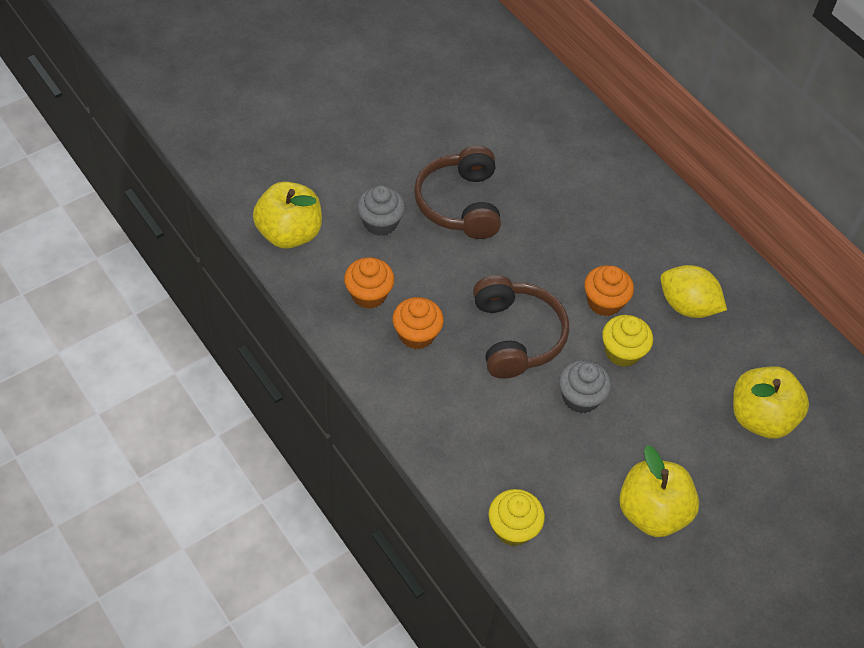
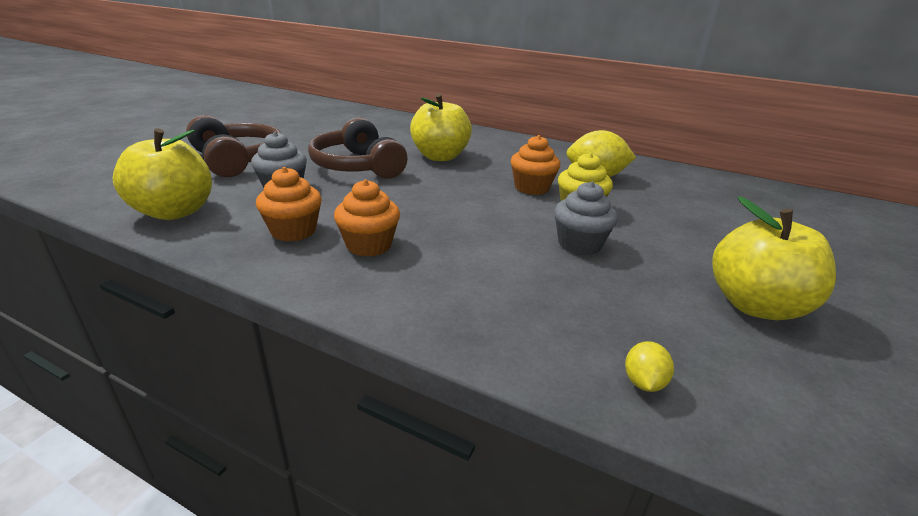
camera: 25 degrees left, 25 degrees down
brown headphones [473,275,569,379] -> brown headphones moved to [186,115,281,177]
yellow cupcake [489,489,545,546] -> yellow lemon [625,341,674,392]
yellow apple [733,366,809,439] -> yellow apple moved to [410,94,472,161]

